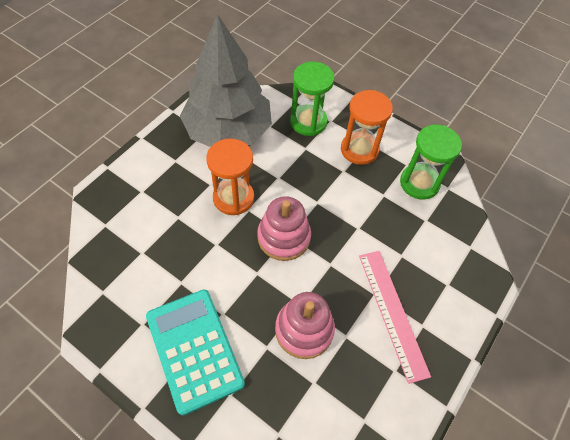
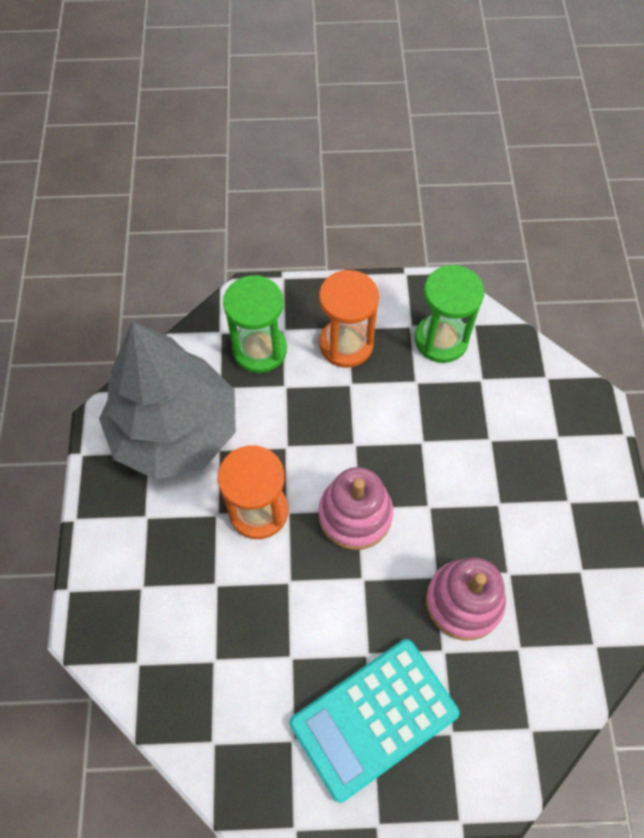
camera: 35 degrees left, 5 degrees up
turquoise calculator [146,290,245,416] -> turquoise calculator turned 60 degrees counterclockwise [289,639,459,803]
pink ruler [359,251,431,384] -> none

